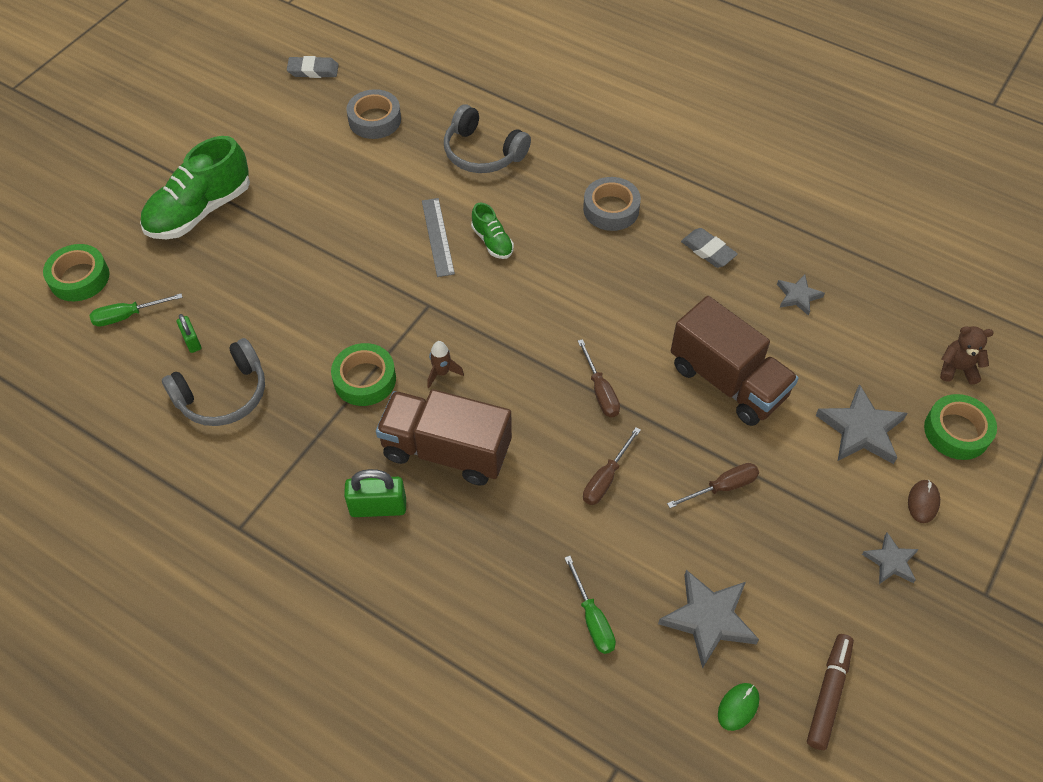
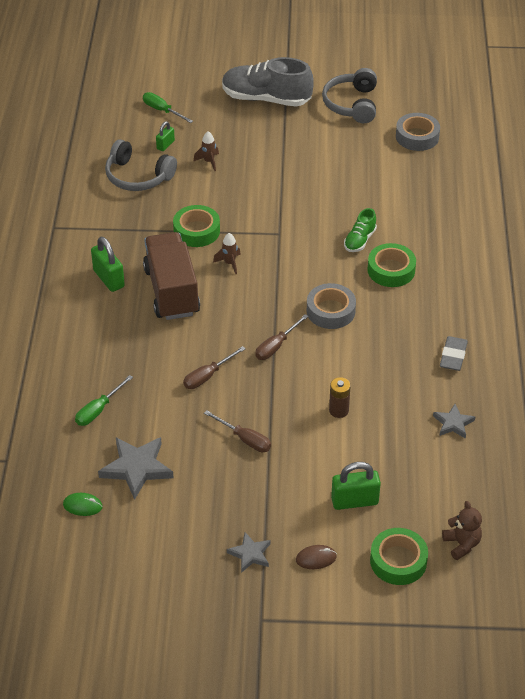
camera: 60 degrees right, 10 degrees down
green tape [43,244,109,301] -> green tape moved to [367,243,416,287]
green shoe [140,136,250,239] -> grey shoe [222,57,314,107]
grey eraser [287,56,339,78] -> none
grey ruler [422,198,455,277] -> none
grey headphones [444,105,531,173] -> grey headphones moved to [322,68,377,123]
grey tape [583,177,641,231] -> grey tape moved to [307,283,356,329]
brown screwdriver [583,427,641,505] -> brown screwdriver turned 45 degrees counterclockwise [183,346,246,389]
brown truck [671,296,799,426] -> brown battery [329,377,351,418]
brown marker [807,634,854,750] -> none
grey star [815,384,907,464] -> green padlock [331,462,381,510]
none -> brown rocket [193,131,219,171]

